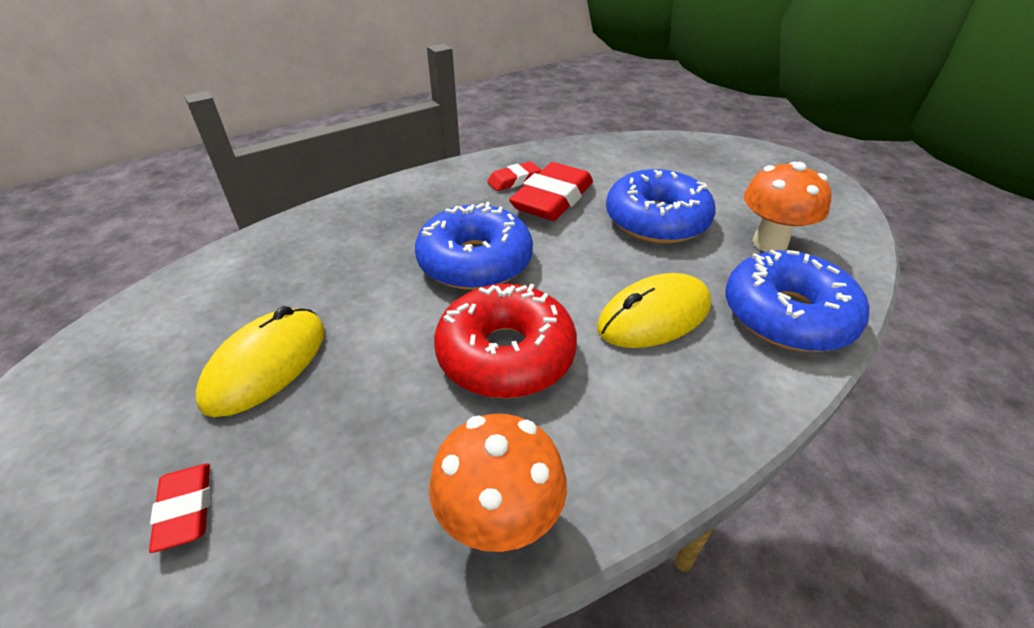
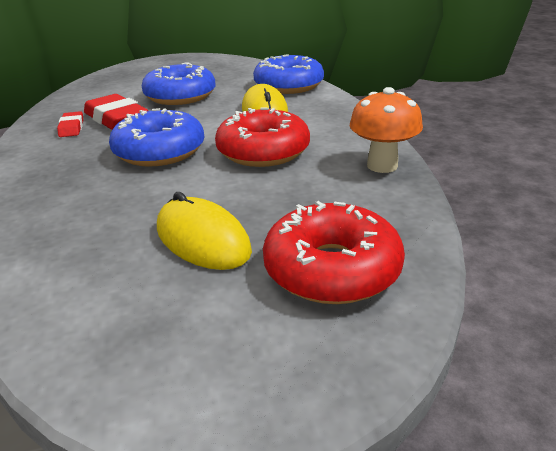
camera: 70 degrees left, 10 degrees down
red eraser [149,463,210,553] -> red donut [263,201,405,304]
orange mushroom [744,162,832,252] -> none

